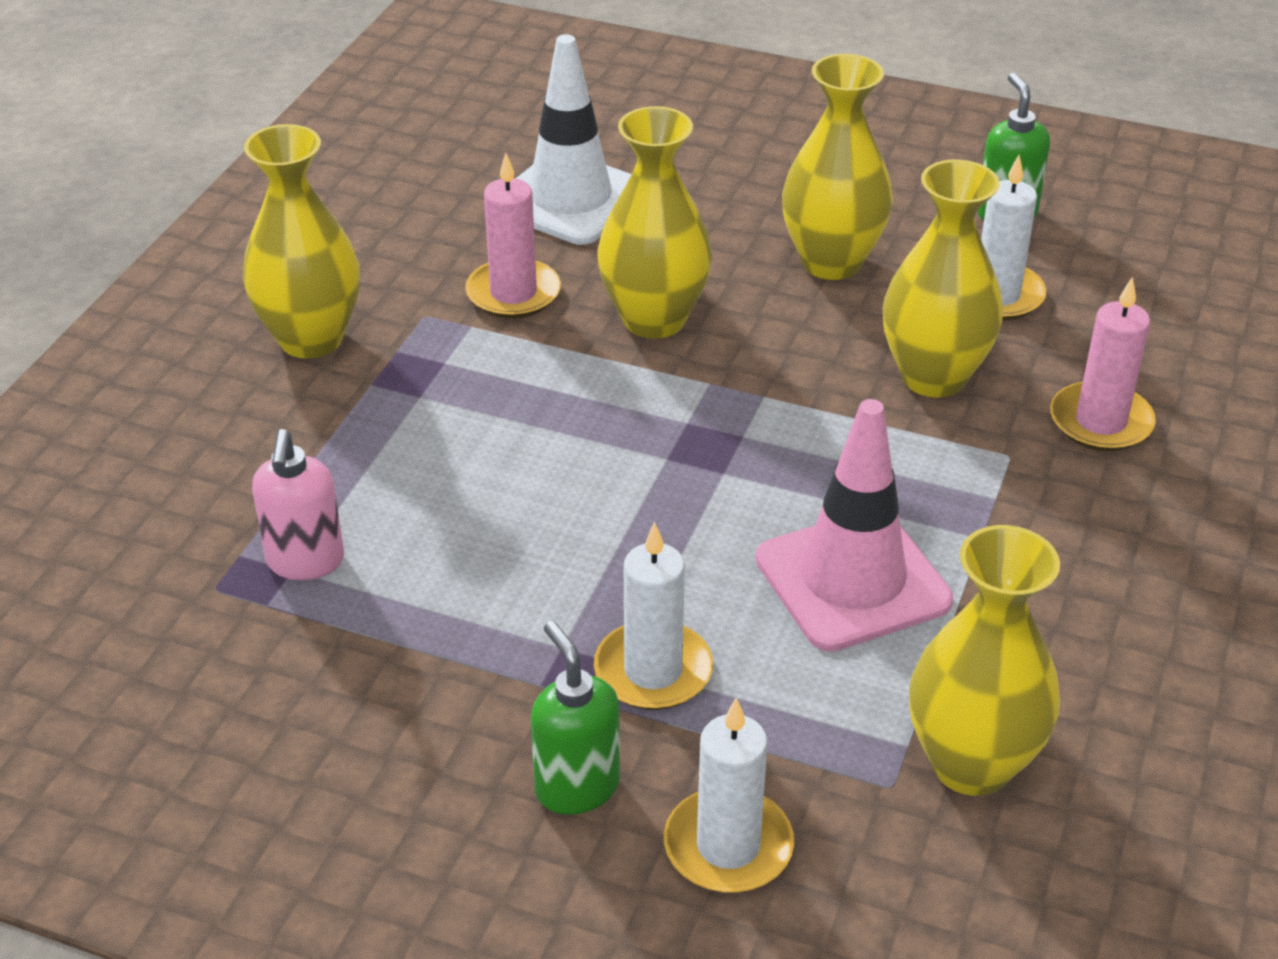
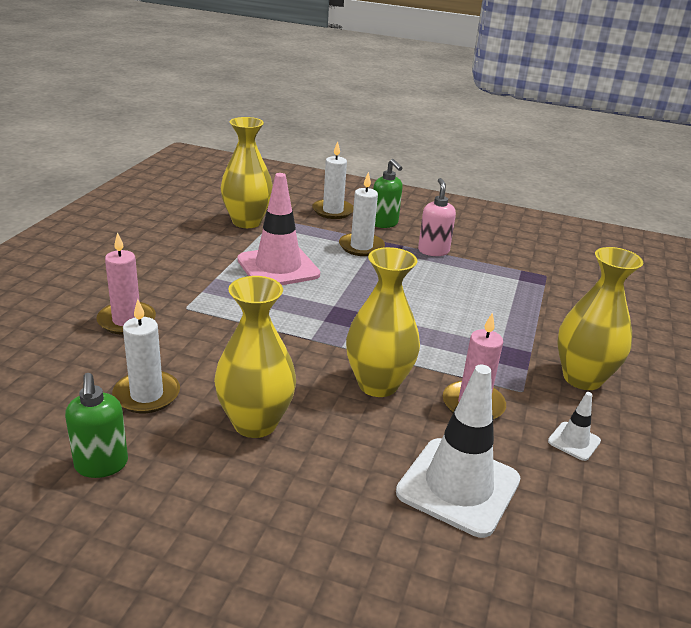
camera: 175 degrees right, 10 degrees down
pink soap dispenser [252,429,344,580] -> pink soap dispenser moved to [418,178,456,256]
yellow vase [883,160,1003,397] -> none
none -> white traffic cone [548,392,601,461]

